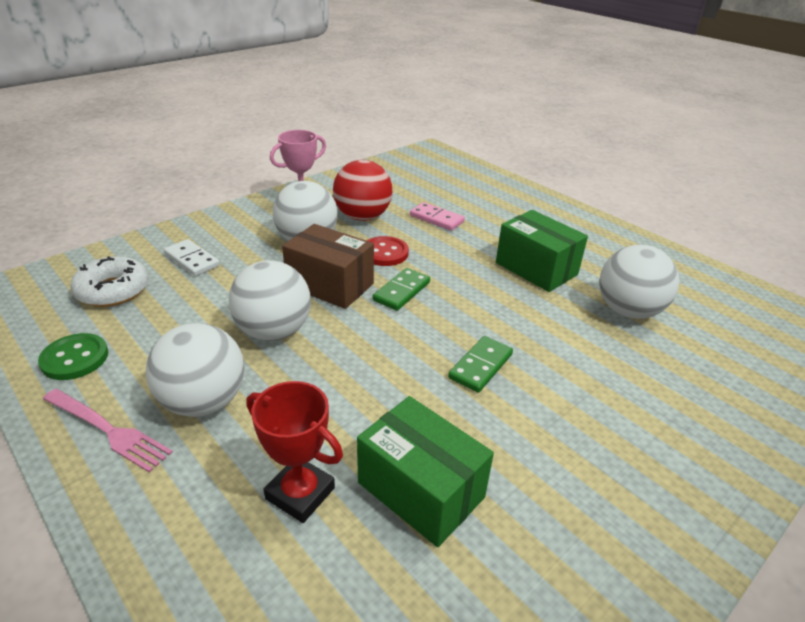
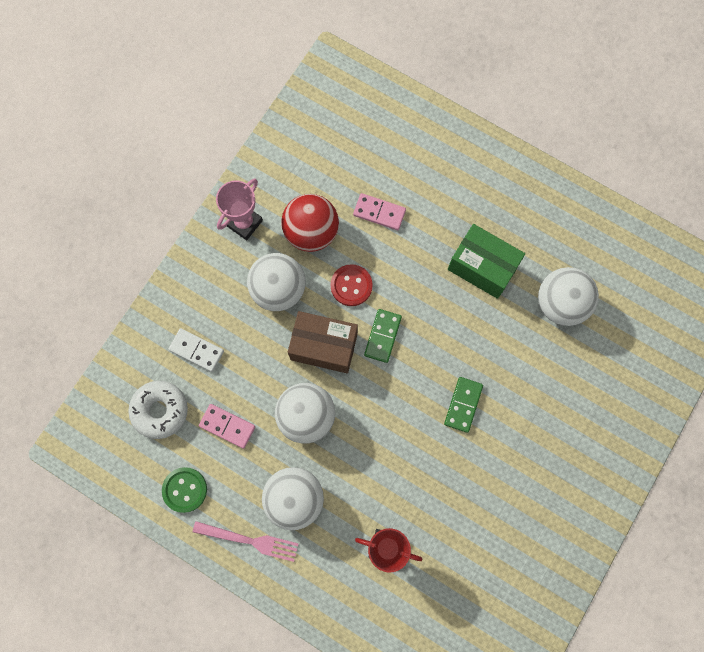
camera: 15 degrees left, 40 degrees up
green box [357,396,494,547] -> none
none -> pink domino [199,404,255,449]

